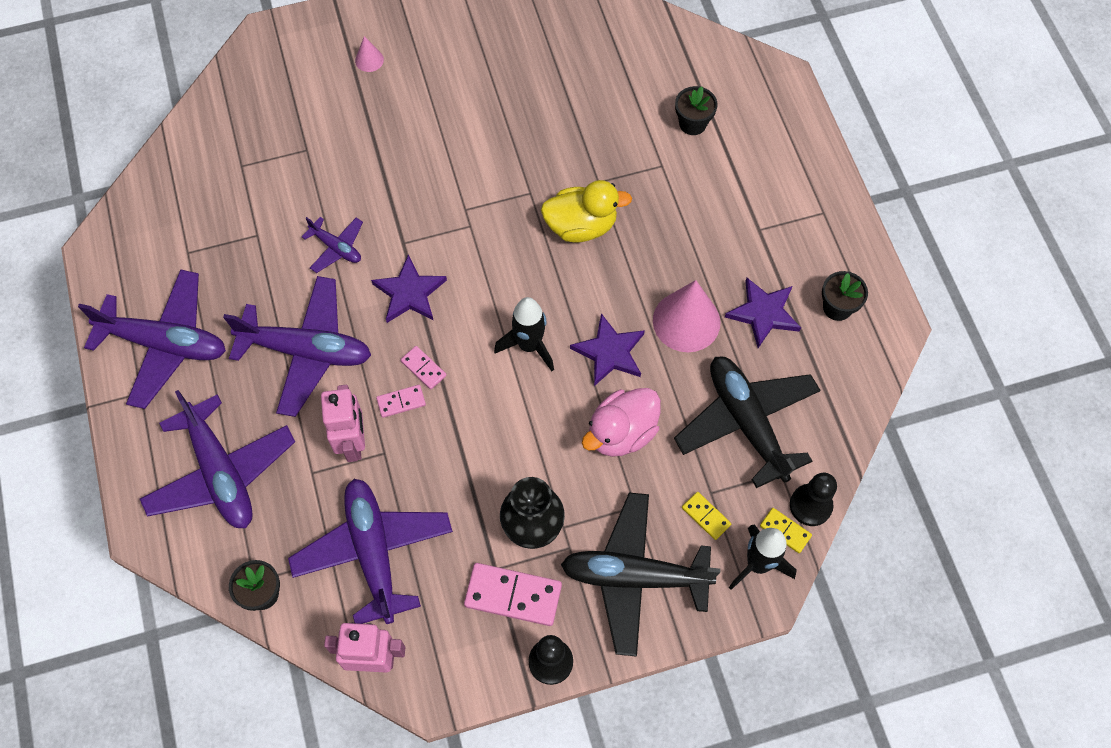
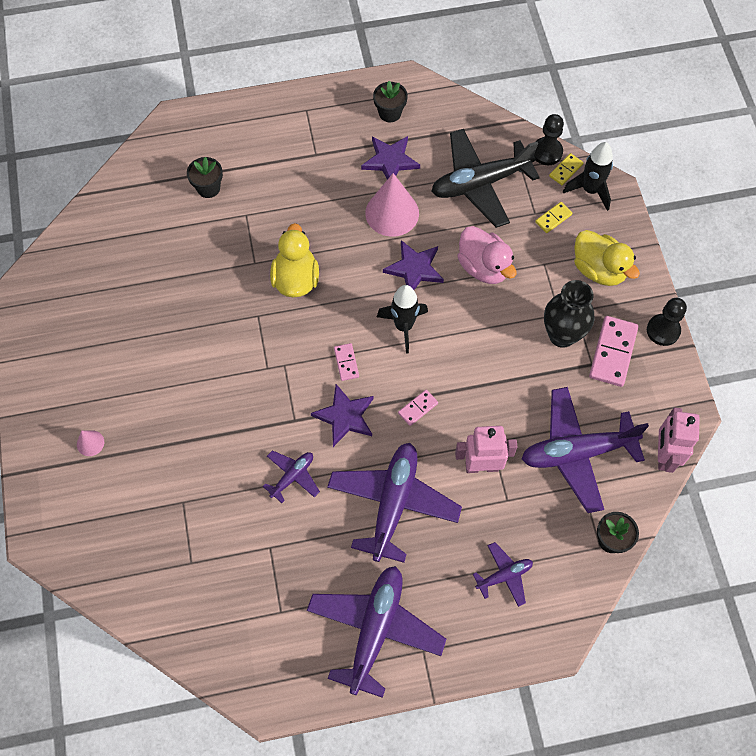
camera: 85 degrees left, 0 degrees up
purple plane [140,390,295,528] -> purple plane [473,542,533,607], size x0.49
pink domino [376,385,426,418] -> pink domino moved to [334,343,359,381]
black plane [561,492,720,657] -> yellow duck [574,230,640,286]

